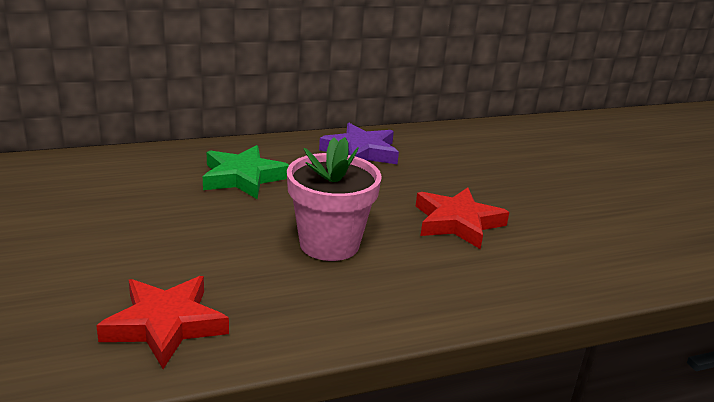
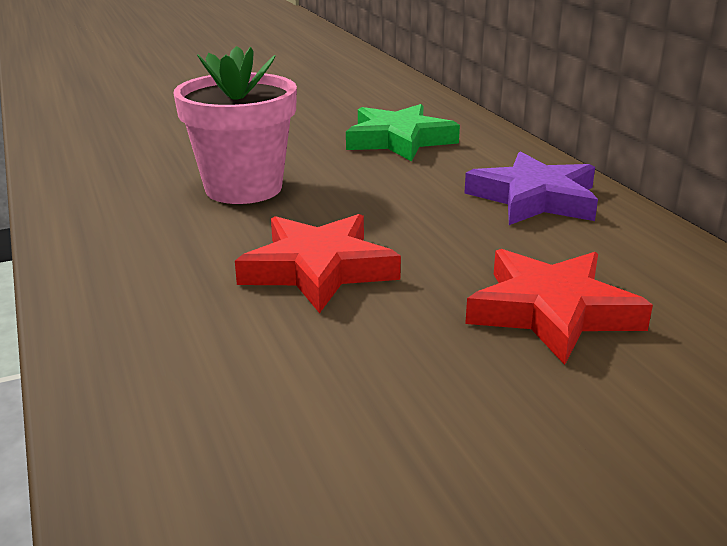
camera: 90 degrees right, 0 degrees up
red star [96,276,229,369] -> red star moved to [465,249,653,365]

